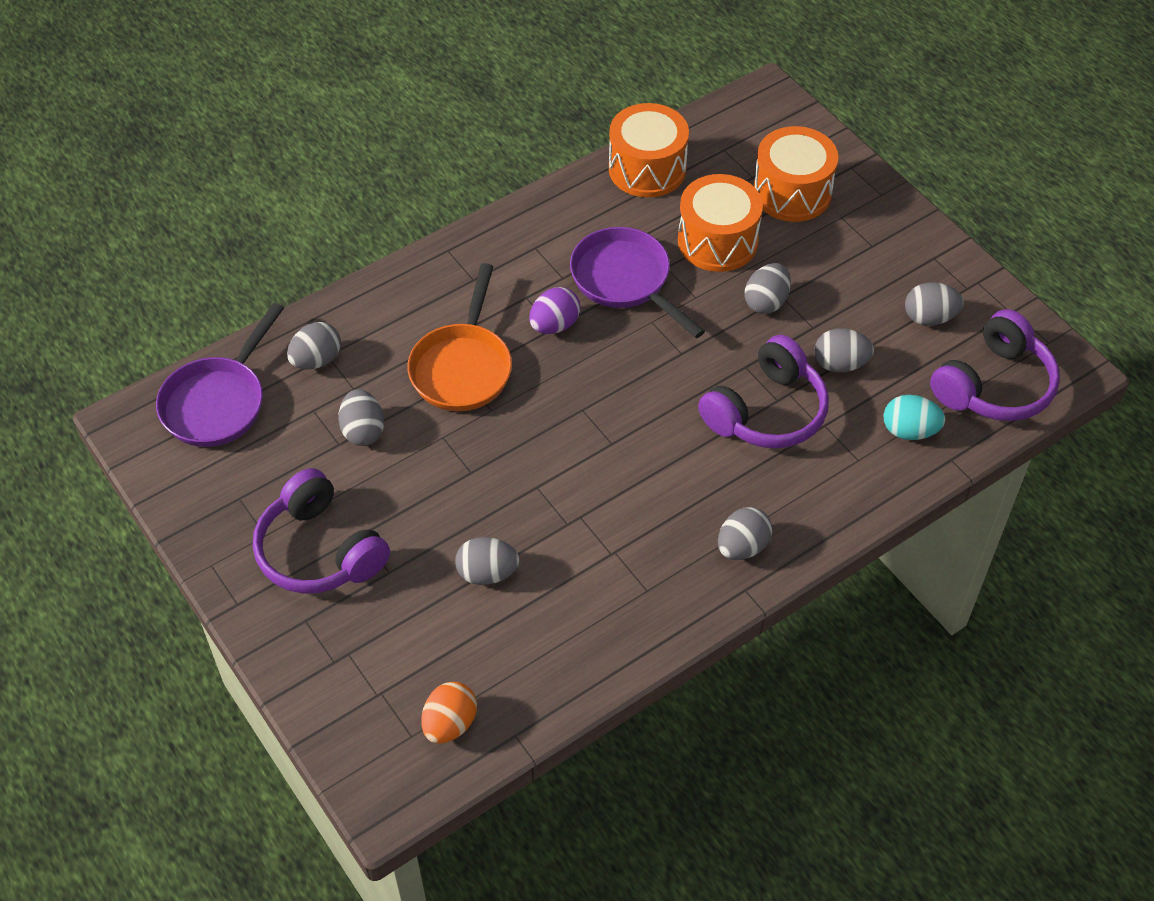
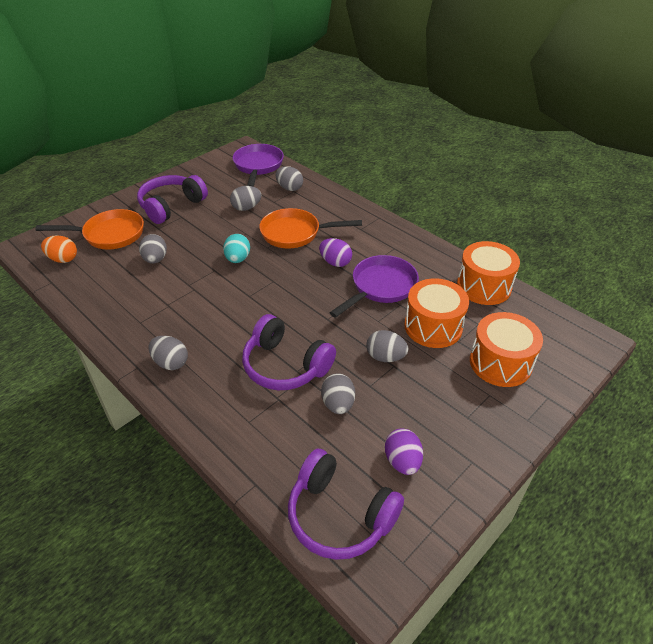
camera: 80 degrees right, 10 degrees down
purple pan [156,303,284,447] -> purple pan turned 75 degrees clockwise [233,144,284,187]
turquoise egg [884,395,945,440] -> turquoise egg moved to [223,234,250,263]
grey egg [905,282,964,326] -> purple egg [385,428,423,475]
none -> orange pan [36,209,144,249]

